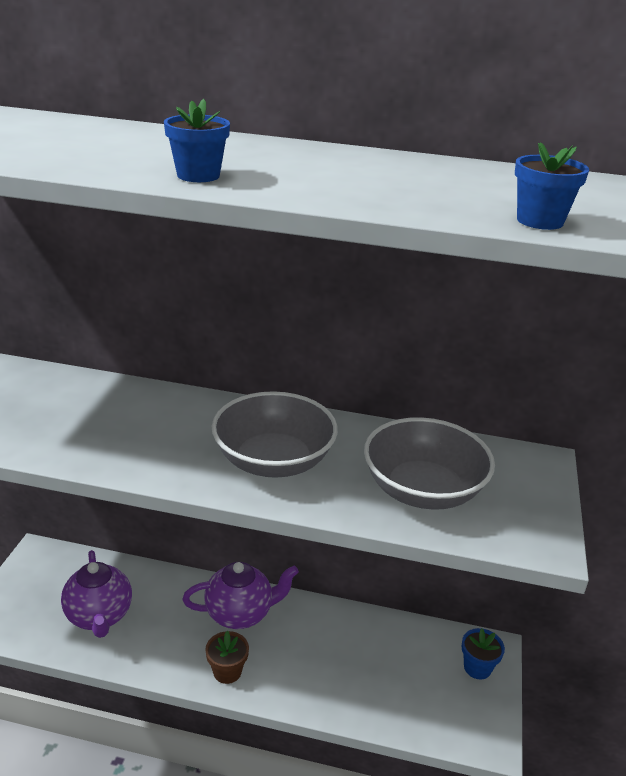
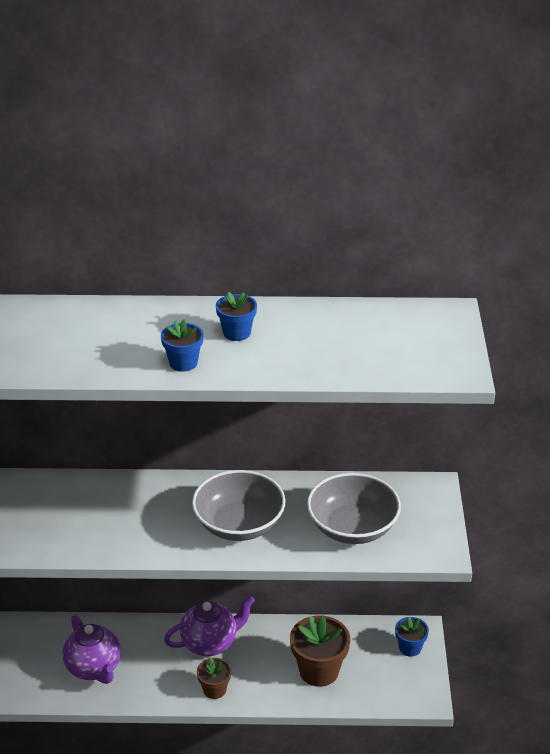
camera: 10 degrees left, 5 degrees up
blue flower pot [515,142,589,230] -> blue flower pot moved to [216,292,257,341]
none -> brown flower pot [290,615,350,687]

